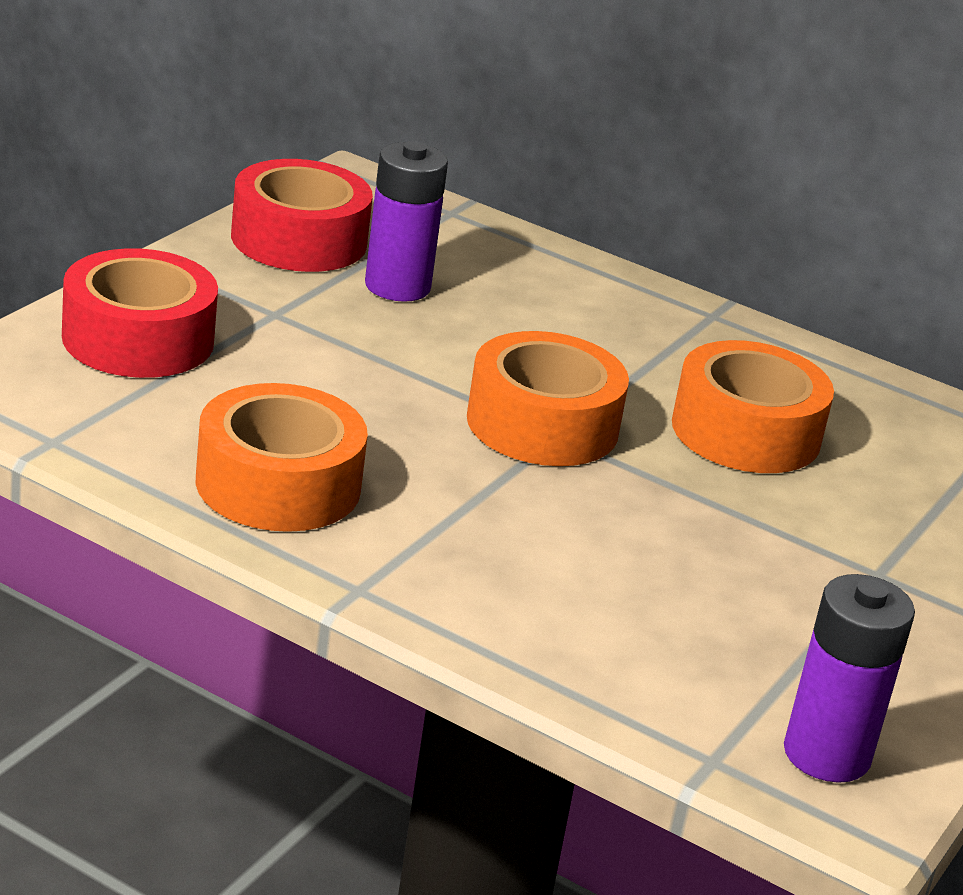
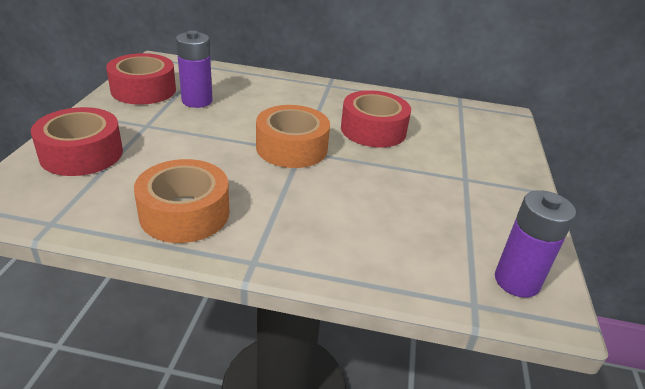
camera: 20 degrees left, 5 degrees up
orange tape [672,340,834,473] -> red tape [341,90,411,147]

